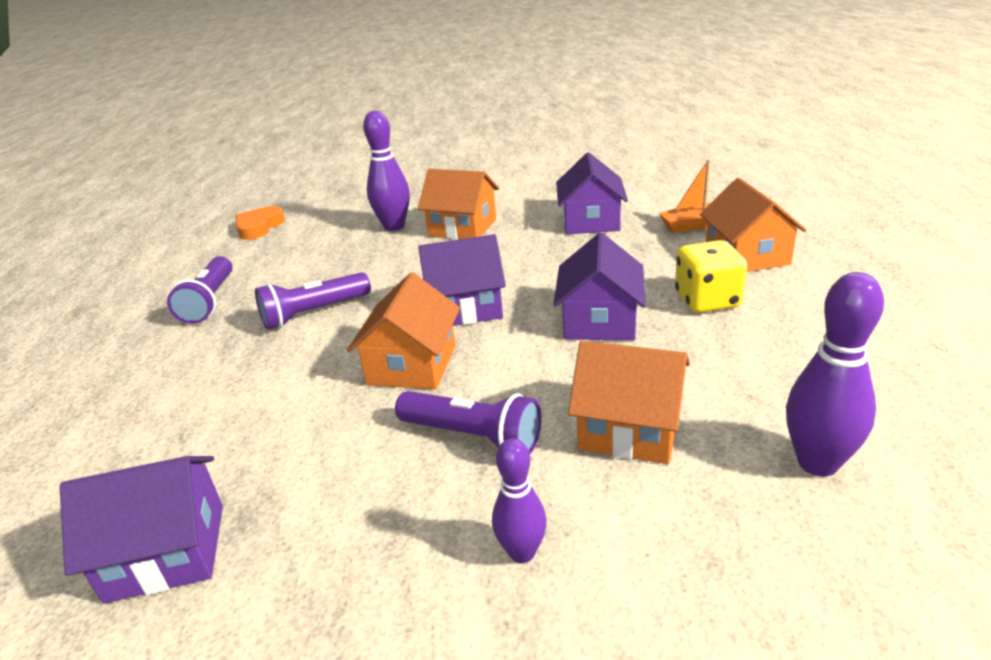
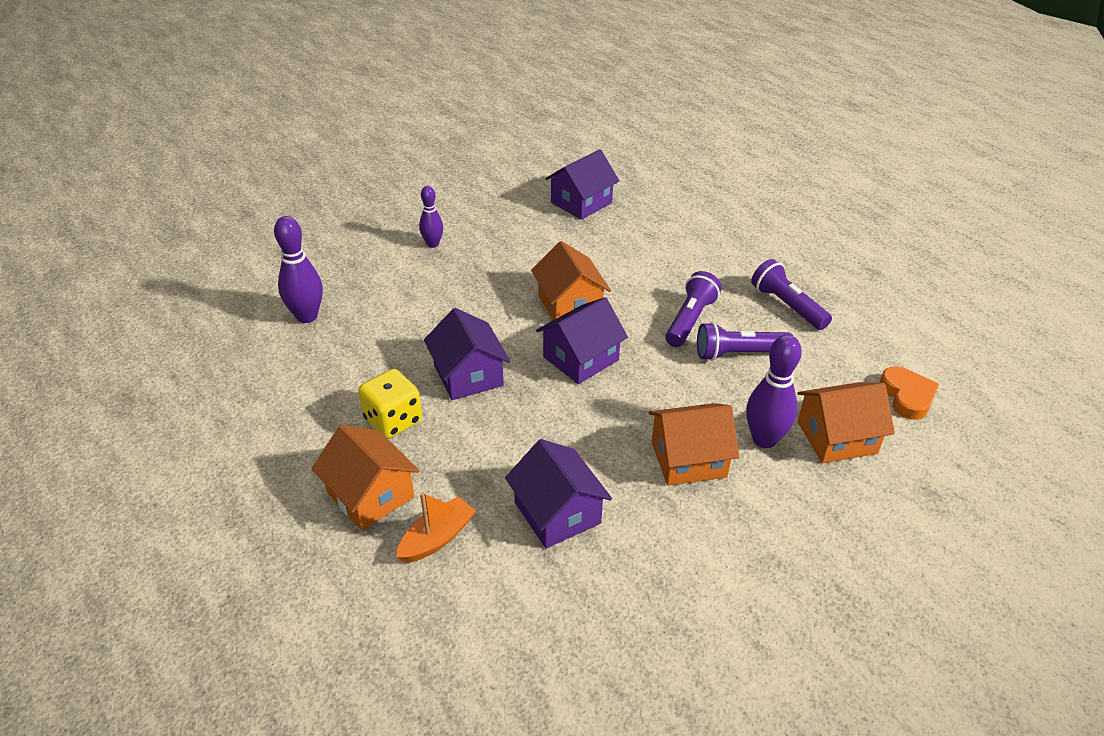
camera: 145 degrees right, 10 degrees up
purple flashlight [395,391,541,454] -> purple flashlight moved to [697,322,793,361]
orange house [568,341,690,464] -> orange house moved to [797,382,895,463]

